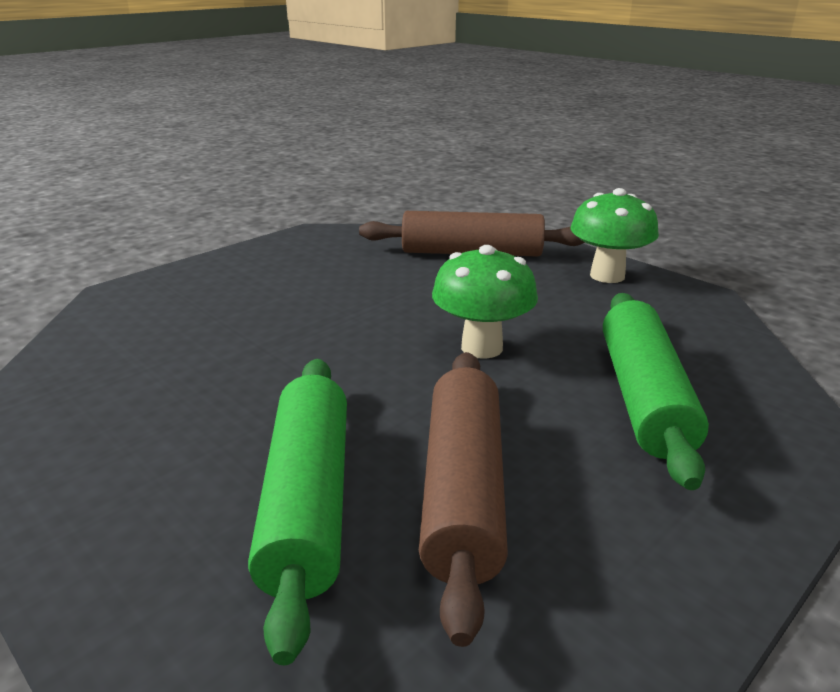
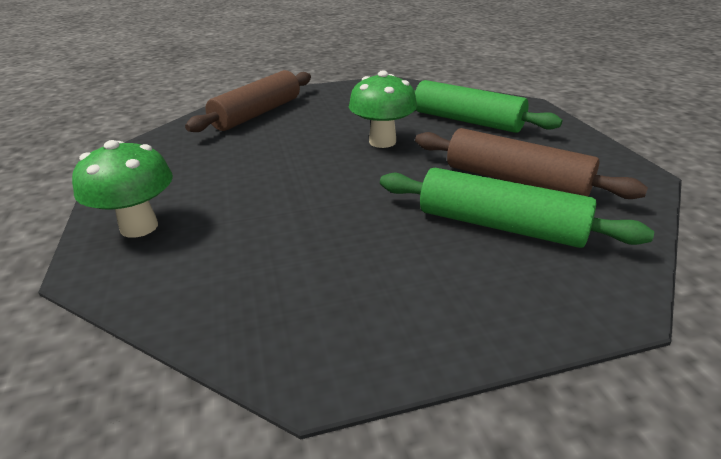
camera: 60 degrees left, 5 degrees up
green mushroom [570,188,659,283] -> green mushroom moved to [72,140,173,238]

